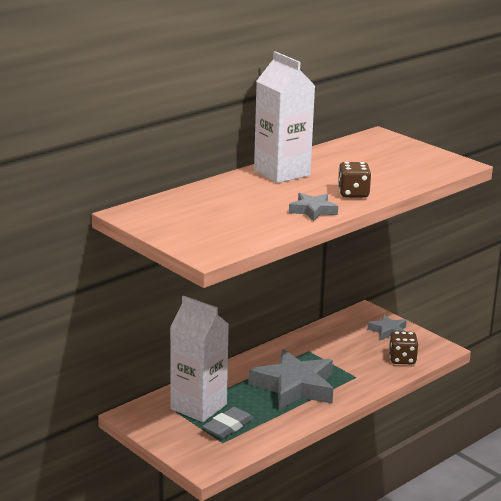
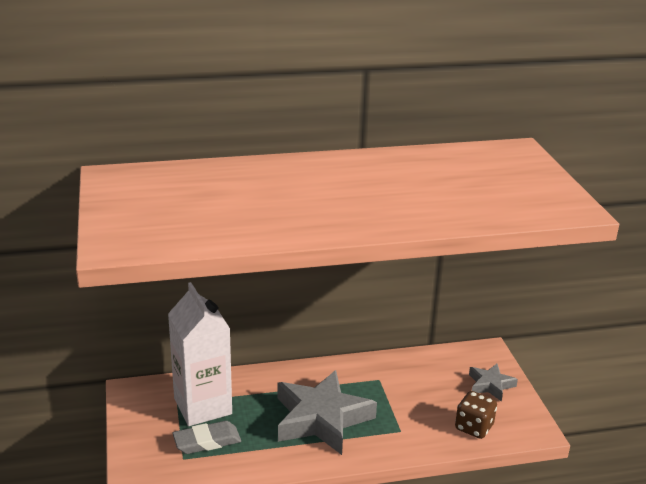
camera: 30 degrees right, 5 degrees up
white carton [254,51,315,183] -> none
grey star [289,193,338,221] -> none
brown dice [338,162,372,198] -> none

